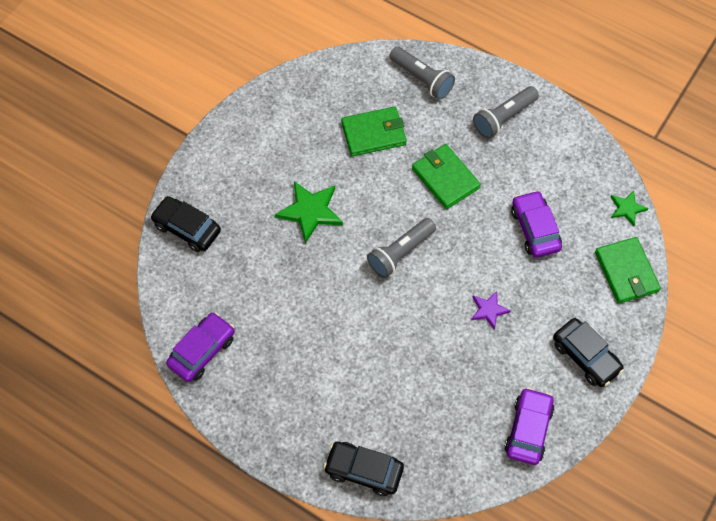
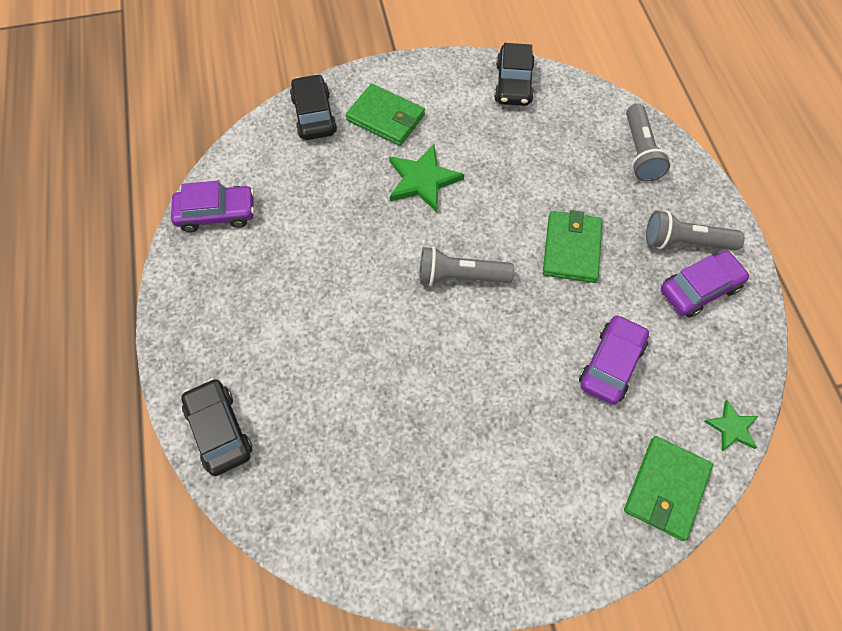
camera: 45 degrees right, 0 degrees up
green wallet [341,106,407,156] -> green wallet moved to [346,84,425,146]
purple star [471,291,511,330] -> none
purple car [504,387,555,465] -> purple car moved to [661,251,750,318]
black car [553,318,624,387] -> black car moved to [494,43,535,106]

